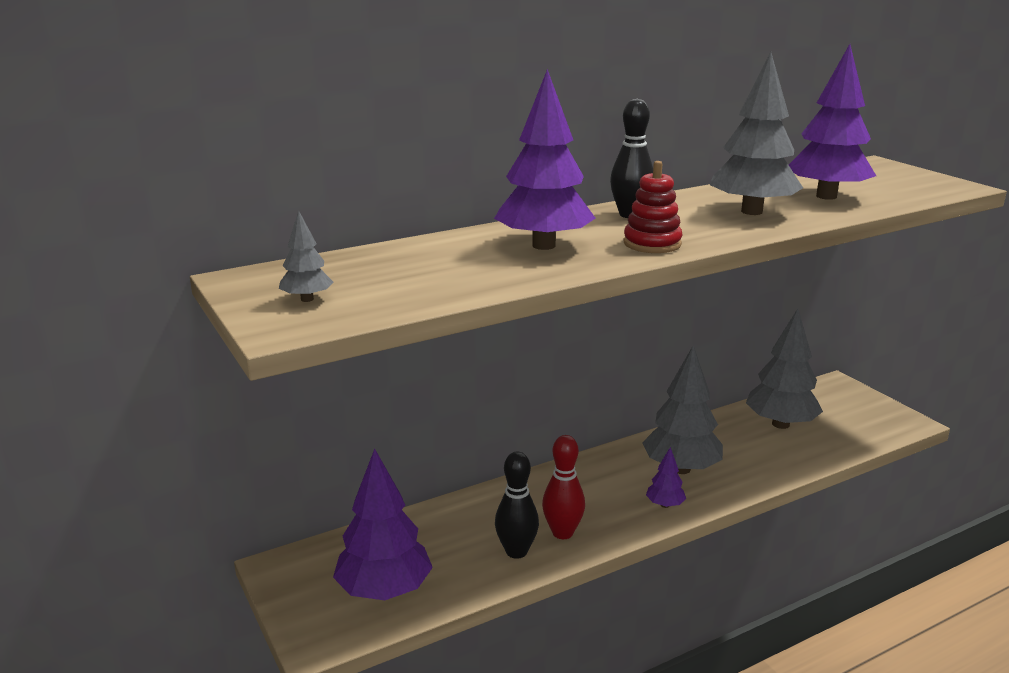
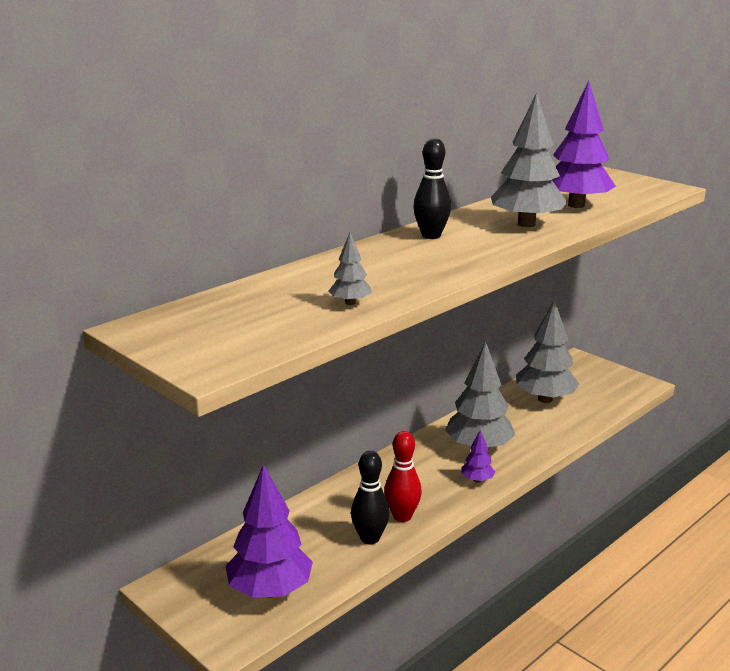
camera: 15 degrees left, 0 degrees up
grey tree [279,210,334,302] -> grey tree moved to [329,233,372,305]
purple tree [494,69,596,250] -> none
red stacking toy [623,161,682,253] -> none

